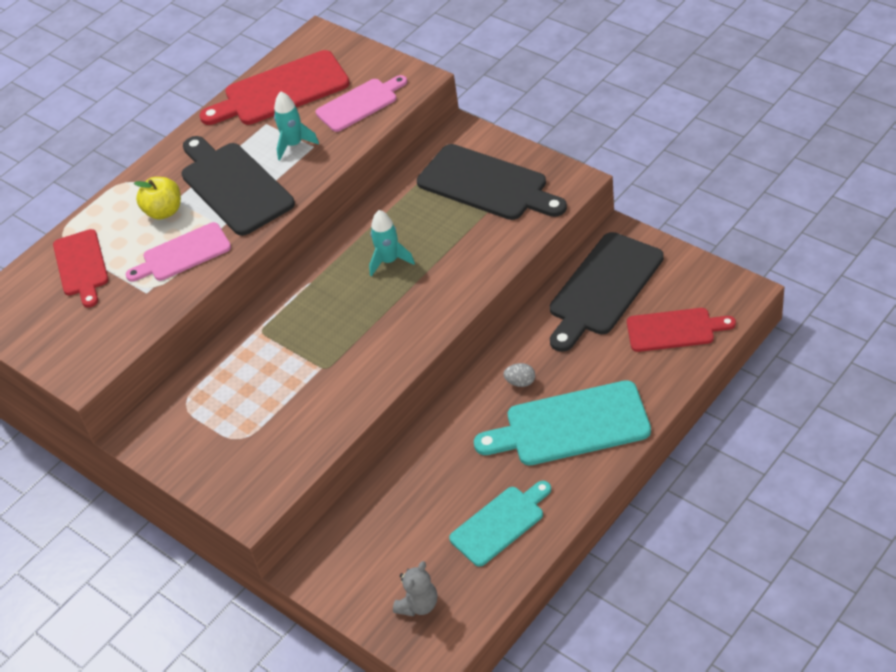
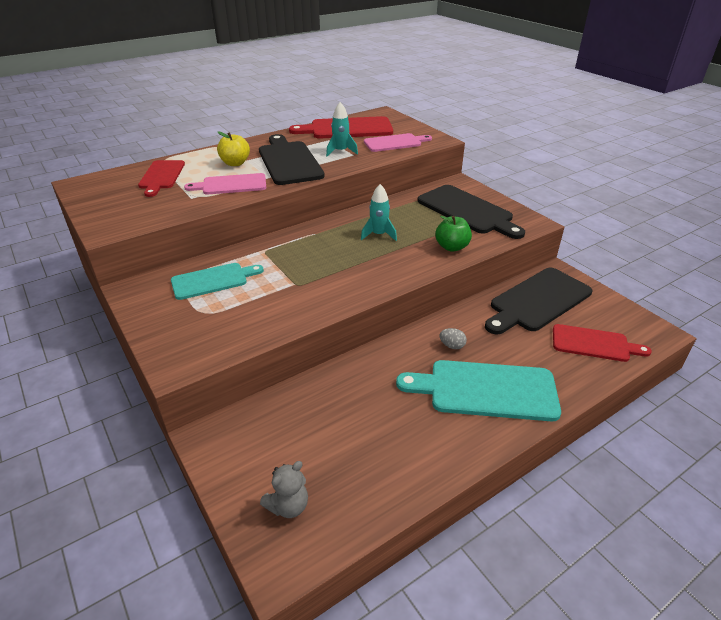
camera: 10 degrees right, 10 degrees down
turquoise cutting board [449,481,551,567] -> turquoise cutting board moved to [171,263,264,300]
none -> green apple [435,216,472,251]

